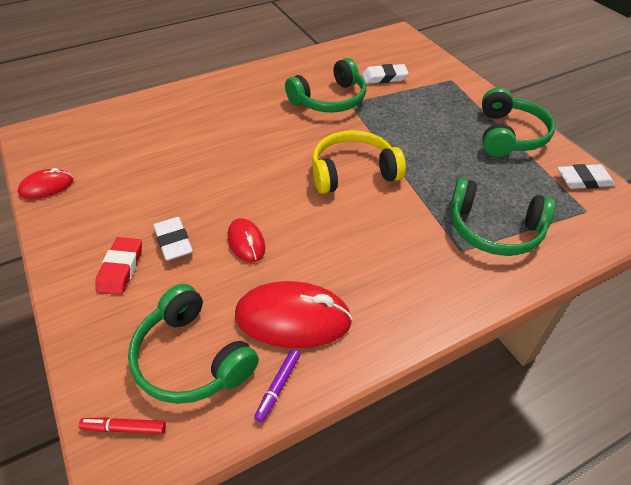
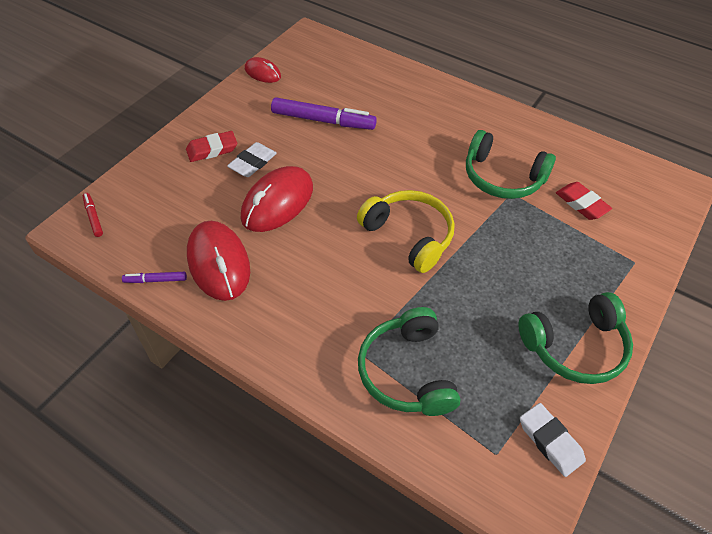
camera: 60 degrees right, 5 degrees up
green headphones [128,284,259,404] -> none
red mouse [227,218,265,263] -> red mouse [241,166,313,232], size x1.80
white eraser [362,64,409,84] -> red eraser [556,182,612,220]
none -> purple marker [271,97,377,130]

